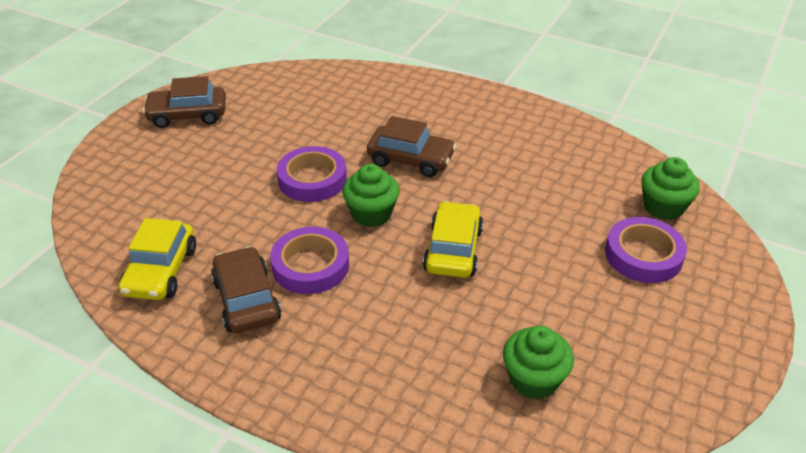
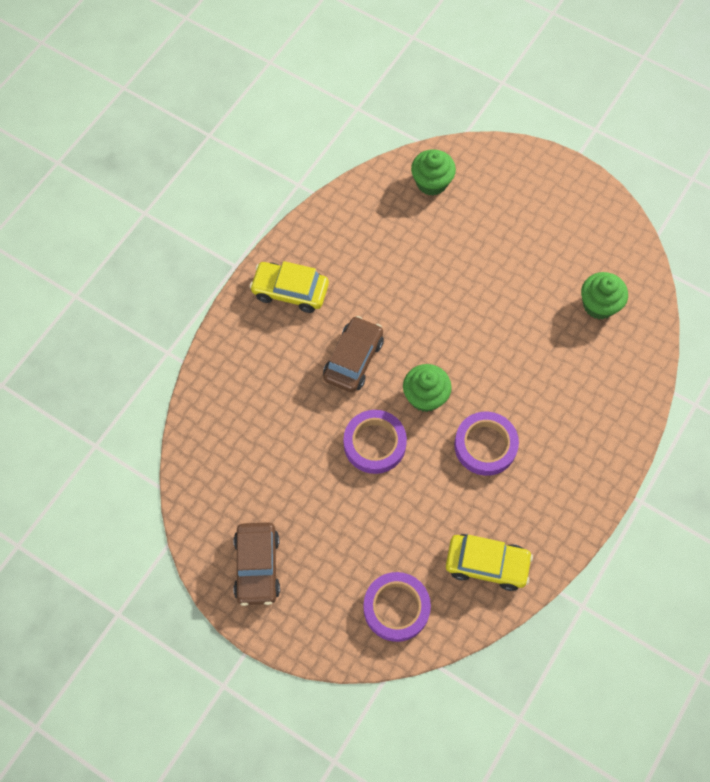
camera: 85 degrees left, 25 degrees up
brown car [211,246,281,333] -> none
yellow car [423,201,483,278] -> yellow car moved to [250,261,329,313]
purple tape [605,217,687,283] -> purple tape moved to [363,572,431,642]

